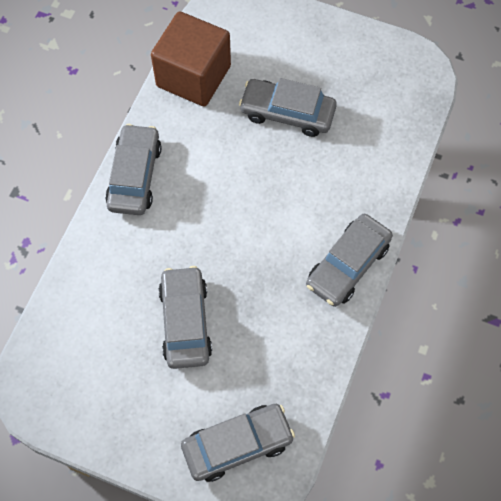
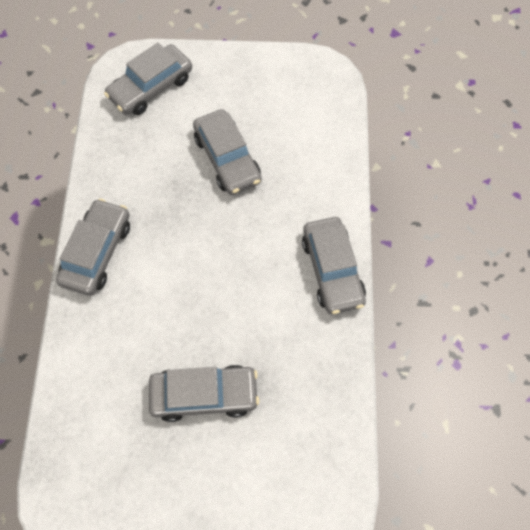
camera: 160 degrees right, 0 degrees up
brown cube [151,11,231,107] -> none

